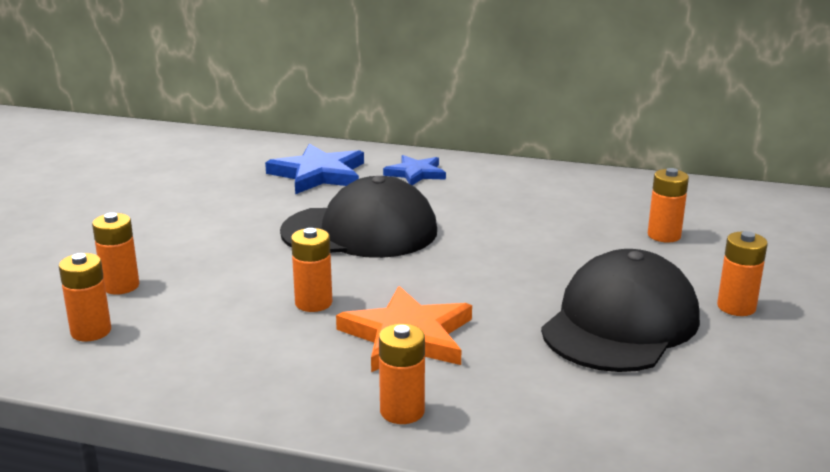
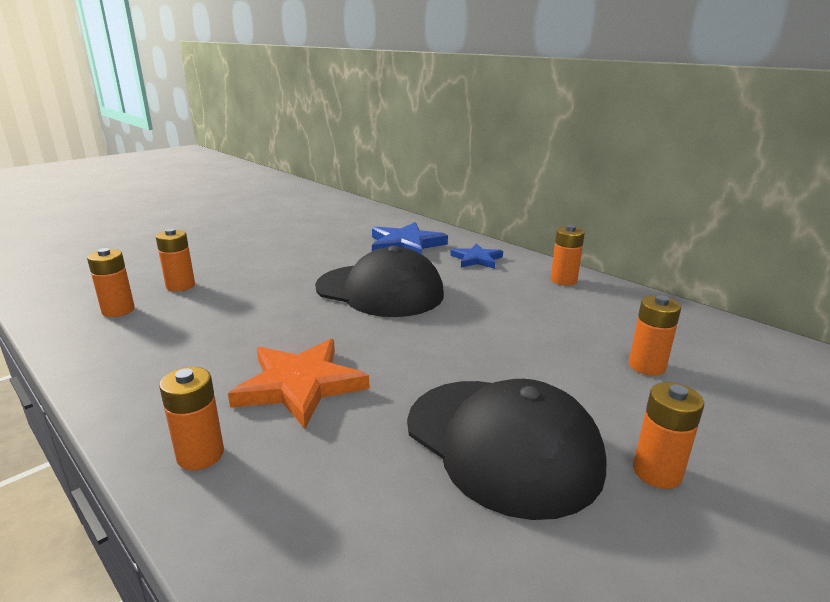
camera: 30 degrees right, 0 degrees up
orange battery [291,228,332,312] -> orange battery moved to [551,225,585,286]
black cap [541,249,700,372] -> black cap turned 75 degrees clockwise [407,379,607,520]

